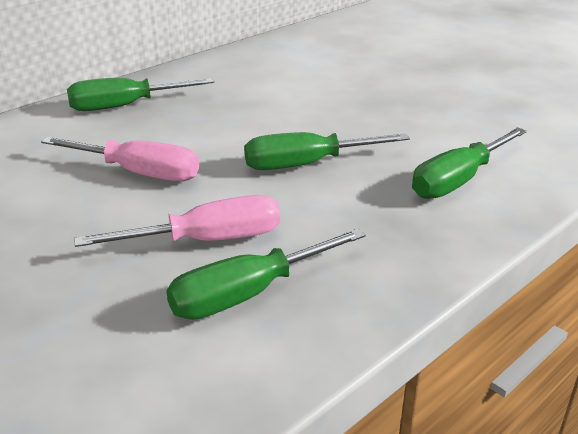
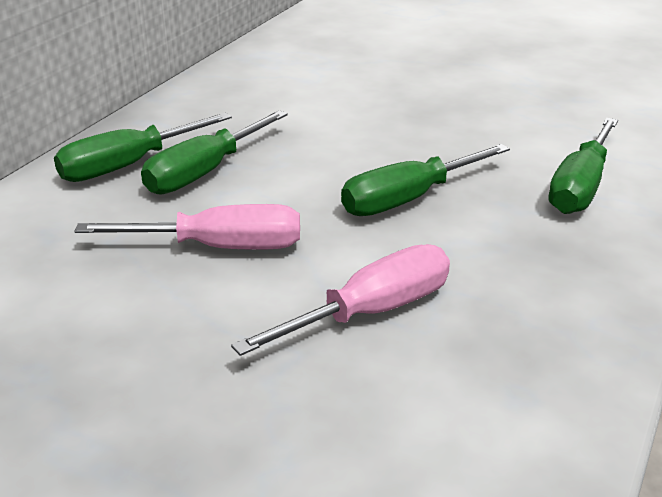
camera: 20 degrees left, 0 degrees up
green screwdriver [166,228,366,320] -> green screwdriver moved to [141,110,288,194]

